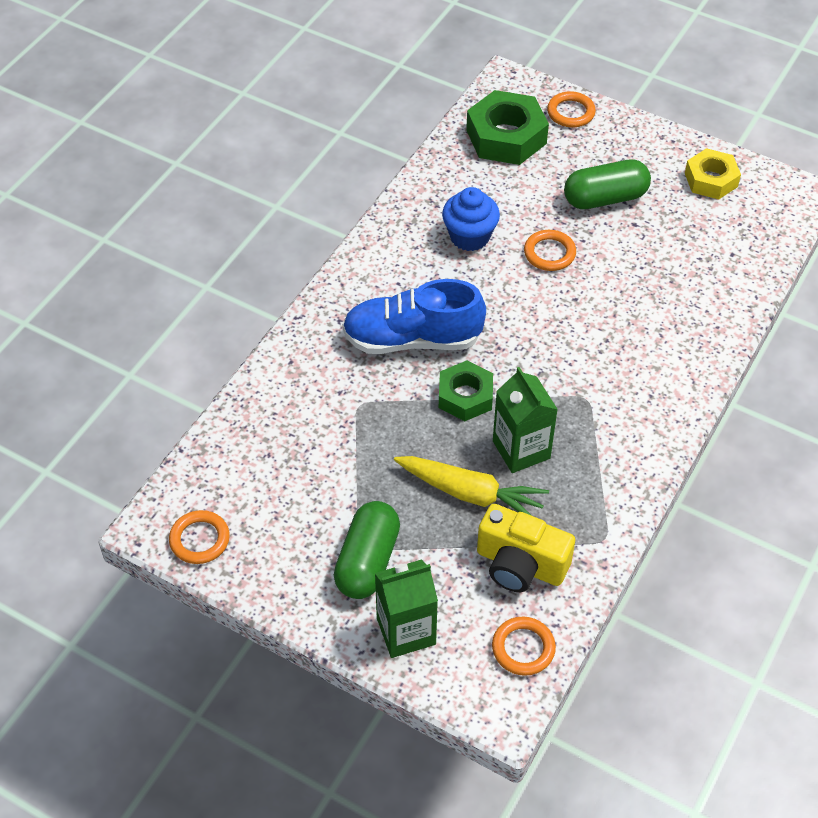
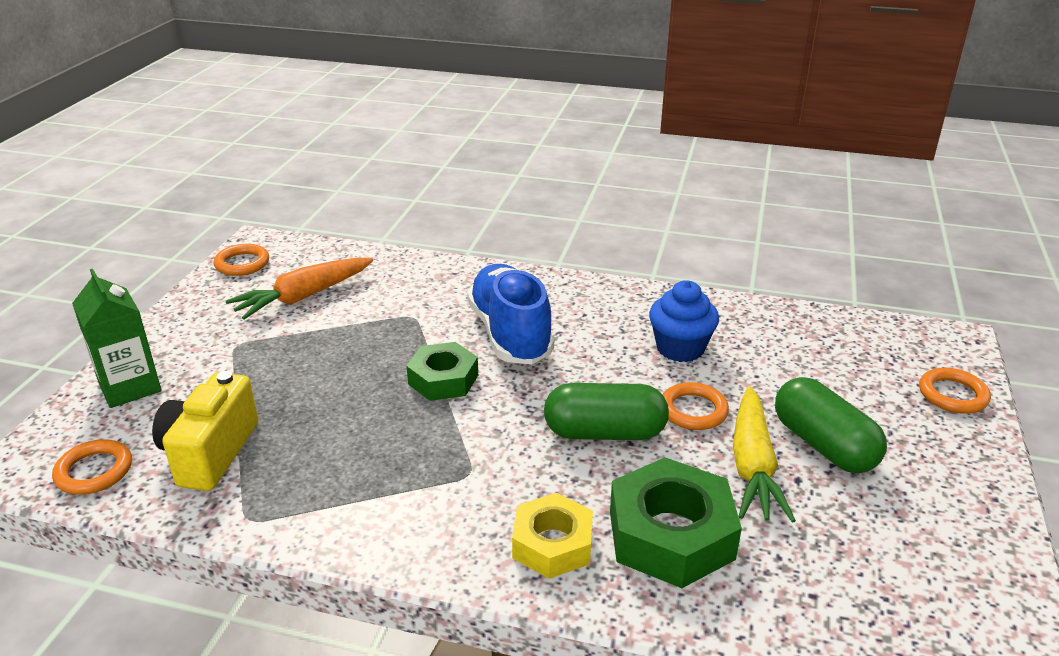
camera: 75 degrees right, 20 degrees down
green capsule [334,501,400,599] -> green capsule moved to [544,383,669,440]
yellow carrot [394,456,549,516] -> yellow carrot moved to [733,386,796,523]
green nut [466,90,549,165] -> green nut moved to [610,457,742,588]
green carton [493,367,558,473] -> none
yellow nut [685,148,741,200] -> yellow nut moved to [512,493,593,579]
none -> orange carrot [226,258,373,320]

